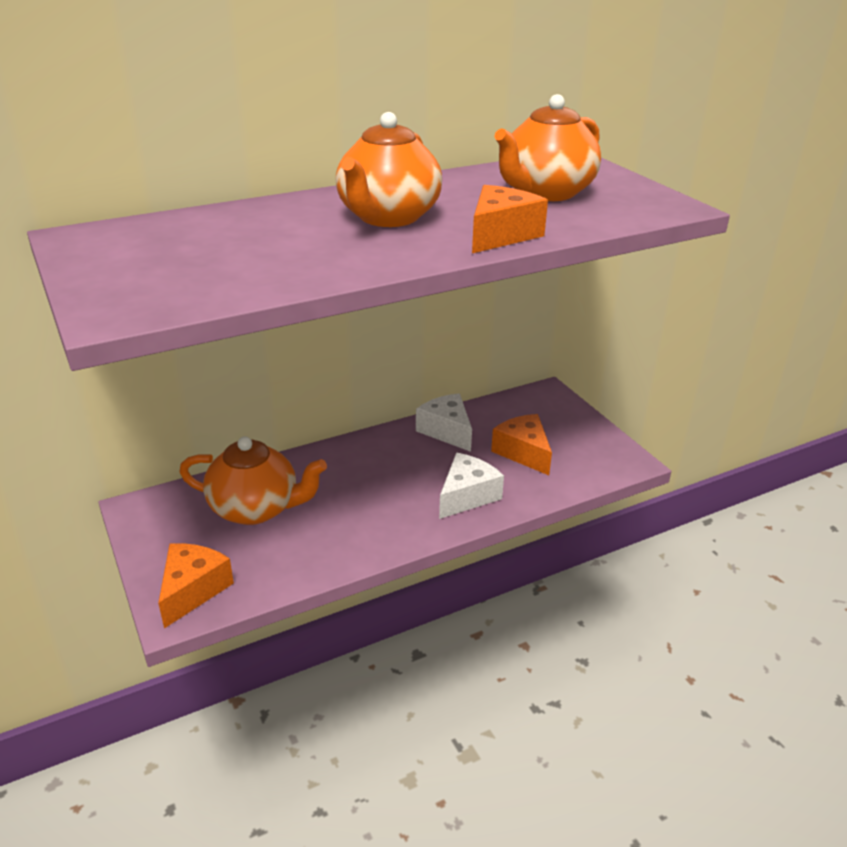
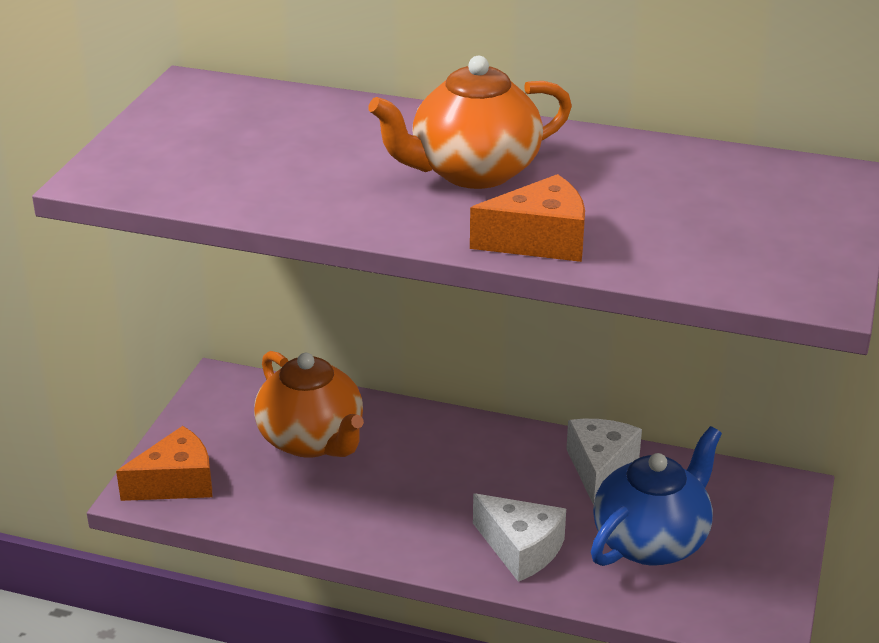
camera: 45 degrees right, 0 degrees up
white cheese [439,453,504,519] -> white cheese turned 45 degrees clockwise [473,493,566,582]
orange cheese [491,414,552,475] -> blue teapot [591,426,722,566]
orange teapot [495,94,601,201] -> none

